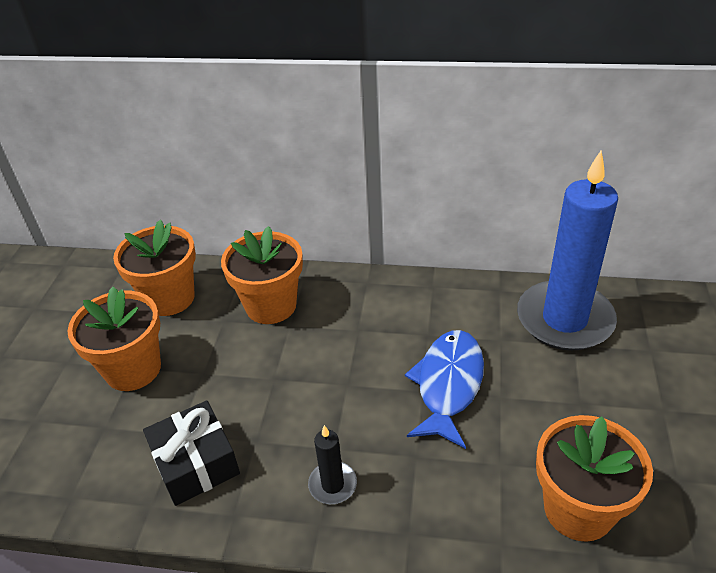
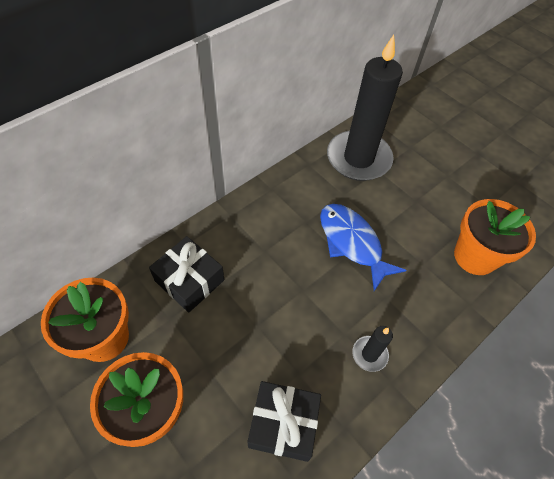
camera: 55 degrees left, 15 degrees up
orange flower pot [221,226,303,324] -> black gift [149,236,224,313]
blue candle [517,151,618,351] -> black candle [327,35,403,181]

